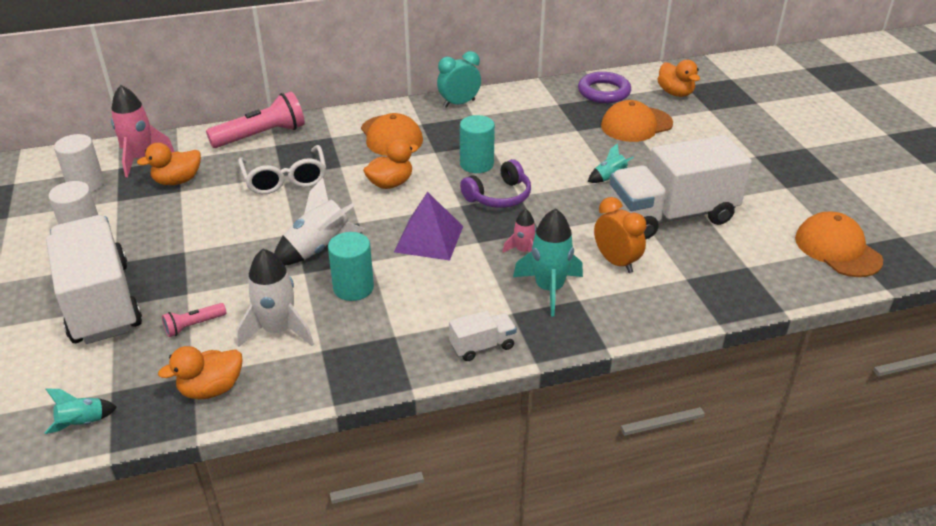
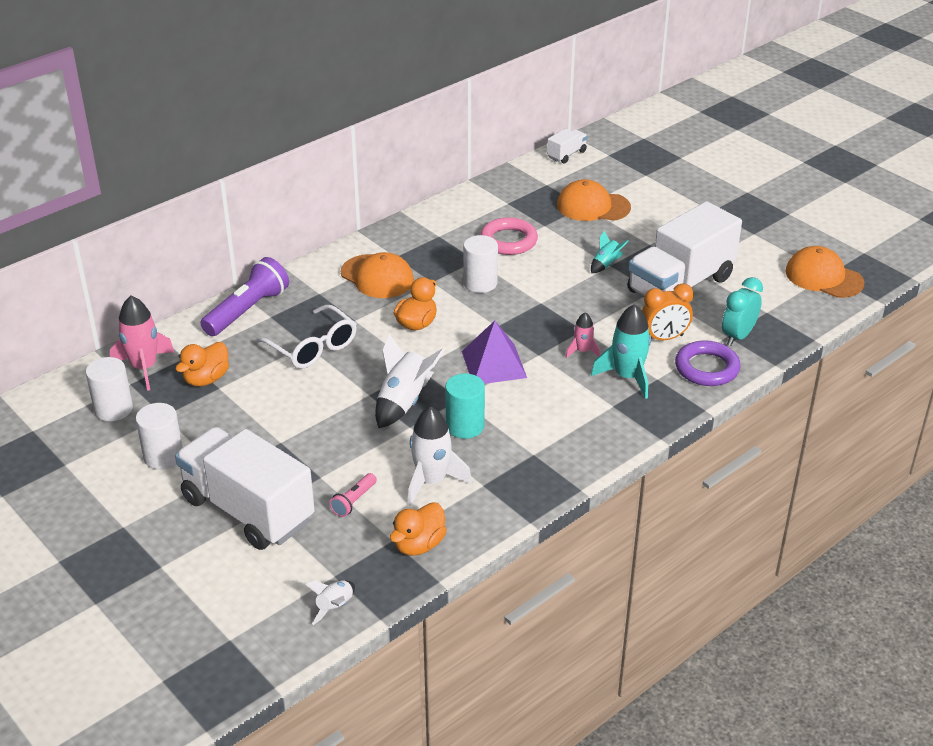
camera: 25 degrees left, 0 degrees up
turquoise rocket [44,389,117,434] -> white rocket [305,580,355,625]
pink flashlight [206,91,305,148] -> purple flashlight [200,257,289,336]
turquoise clock [437,51,481,108] -> turquoise clock moved to [722,277,763,346]
white truck [449,310,517,361] -> white truck moved to [547,128,587,164]
turquoise cylinder [460,115,495,173] -> white cylinder [463,235,498,293]
purple headphones [460,159,531,208] -> none
purple ring [578,72,631,103] -> purple ring moved to [675,340,740,386]
orange clock [594,197,646,273] -> orange clock turned 135 degrees clockwise [642,284,694,340]
orange cap [601,100,673,142] -> orange cap turned 60 degrees clockwise [557,179,631,221]
orange duck [657,60,700,97] -> none
none -> pink ring [480,217,538,255]

